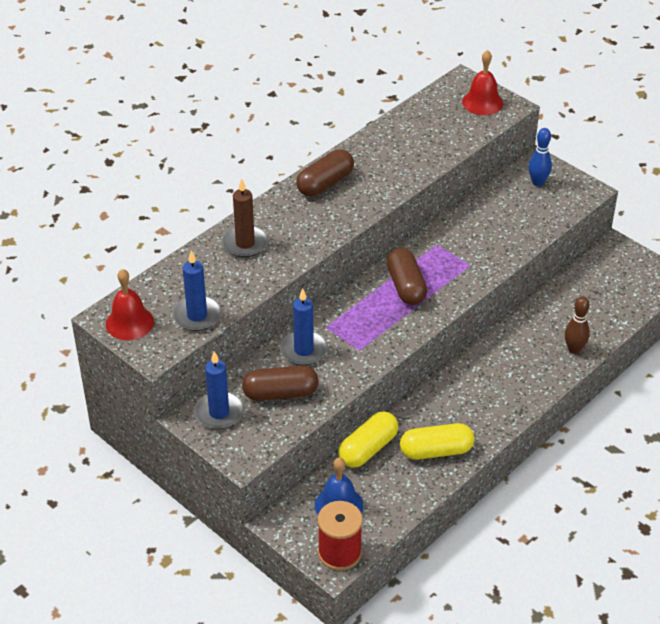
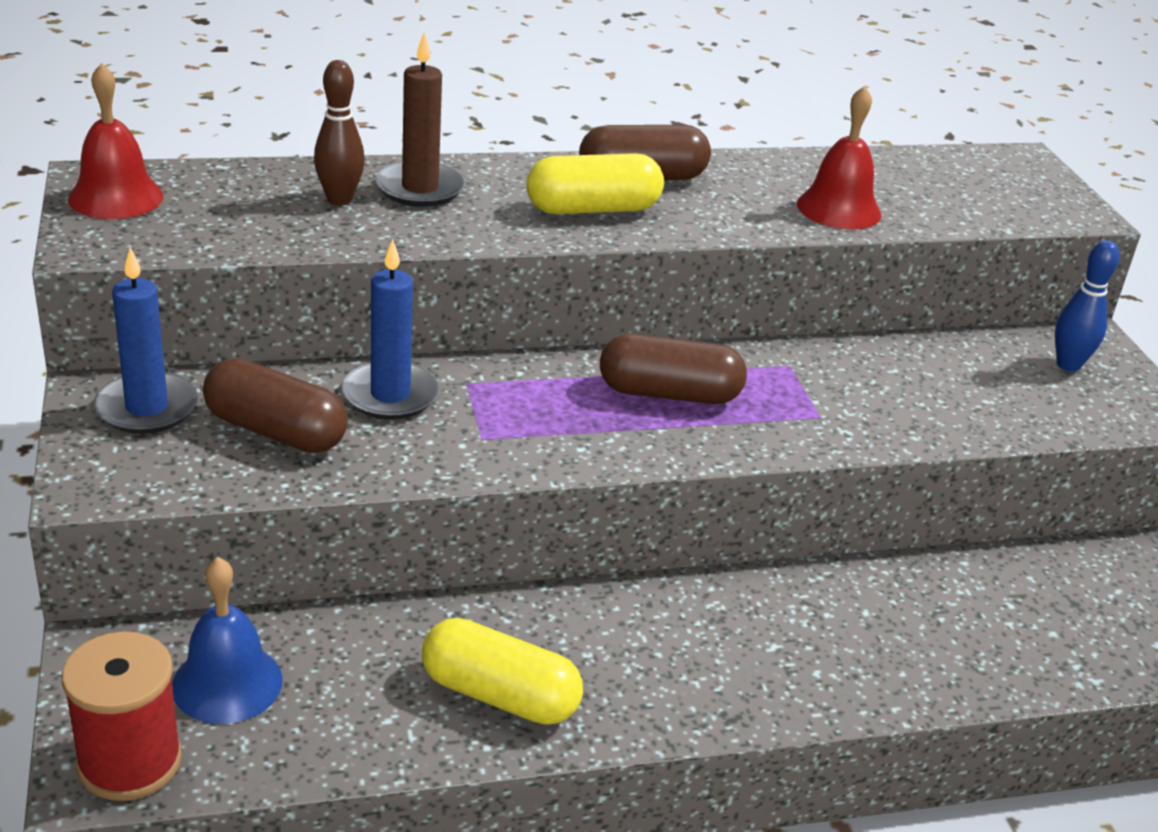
camera: 30 degrees right, 10 degrees down
blue candle [172,250,221,331] -> none
yellow capsule [338,411,398,468] -> yellow capsule moved to [526,153,664,214]
brown capsule [387,248,427,305] -> brown capsule turned 75 degrees clockwise [600,334,747,404]
red bell [462,50,503,115] -> red bell moved to [797,86,881,229]
brown bowling pin [565,296,590,354] -> brown bowling pin moved to [314,60,365,206]

